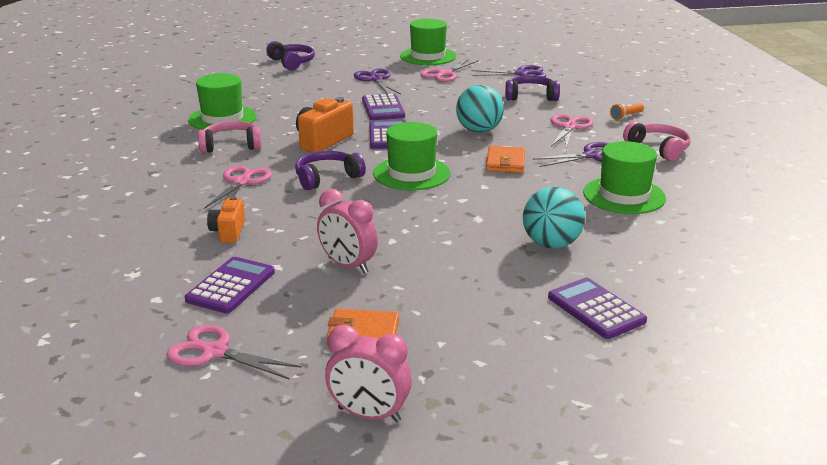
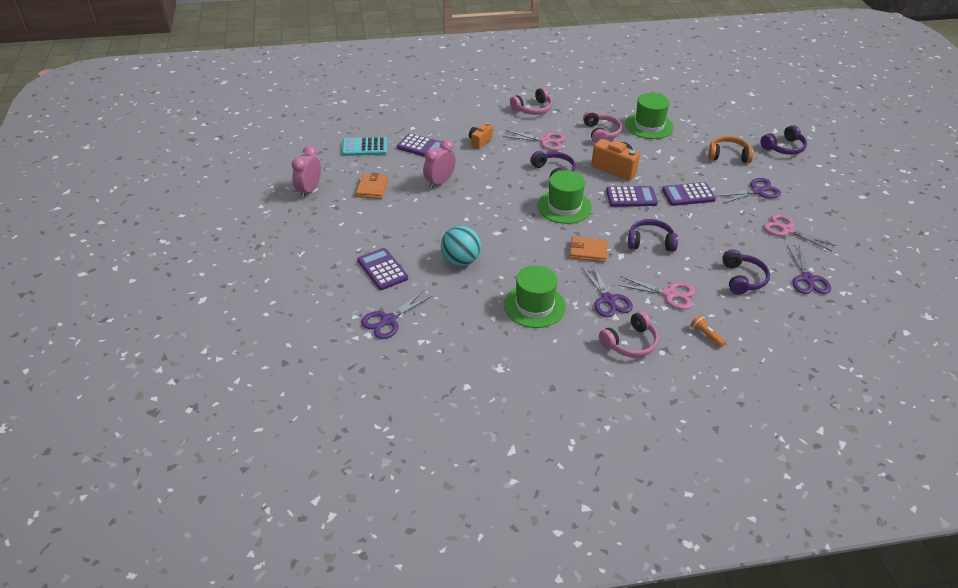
camera: 90 degrees right, 15 degrees up
pink scissors [166,325,302,379] -> turquoise calculator [342,137,387,156]
orange camera [207,196,245,243] -> orange camera turned 60 degrees counterclockwise [469,122,493,149]
green hat [400,19,456,65] -> none
turquoise ball [456,85,504,133] -> purple headphones [628,219,678,252]
purple calculator [548,278,647,339] -> purple calculator turned 90 degrees counterclockwise [357,248,408,290]
none -> purple scissors [361,290,432,339]
none -> pink headphones [510,87,552,115]
none -> orange headphones [708,136,754,163]

